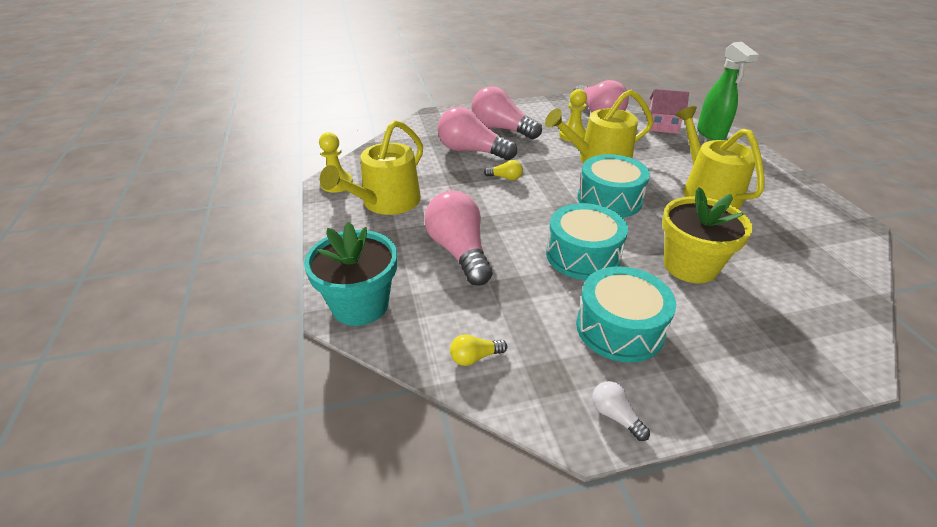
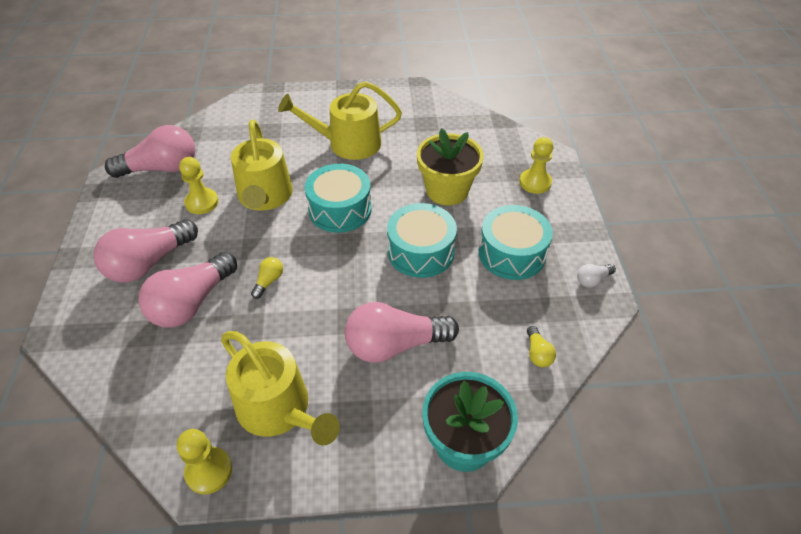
camera: 80 degrees left, 10 degrees up
pink house [650,89,689,134] -> none
green spray bottle [697,42,759,140] -> none
none -> yellow pawn [519,137,553,194]

